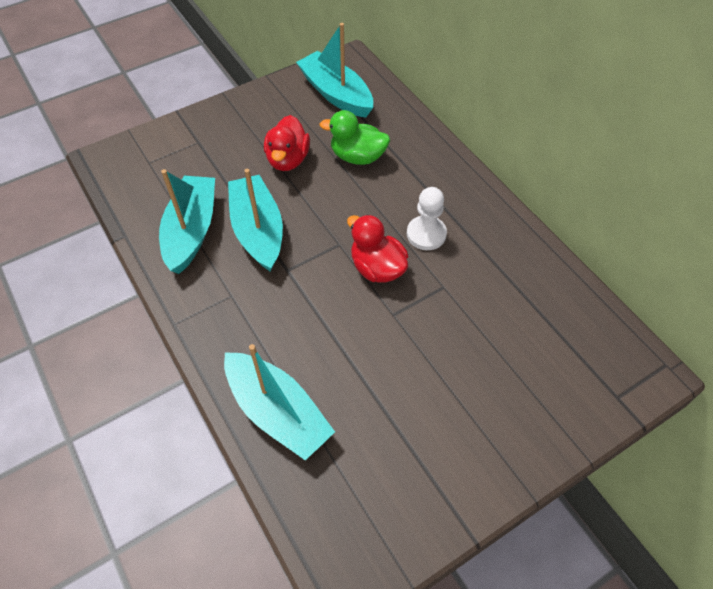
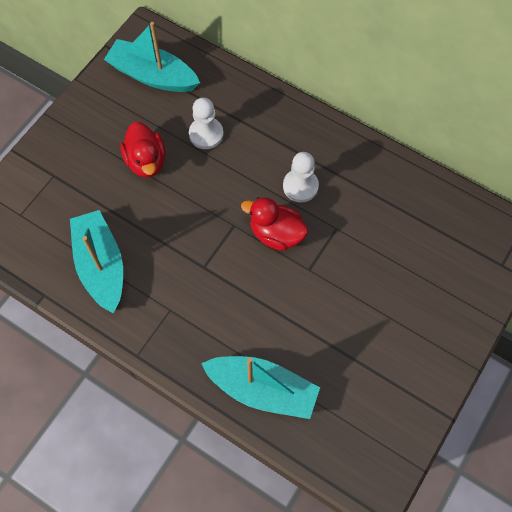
camera: 25 degrees left, 10 degrees up
turquoise boat [228,169,283,272] -> none
green duck [319,110,390,165] -> white pawn [189,98,224,149]

